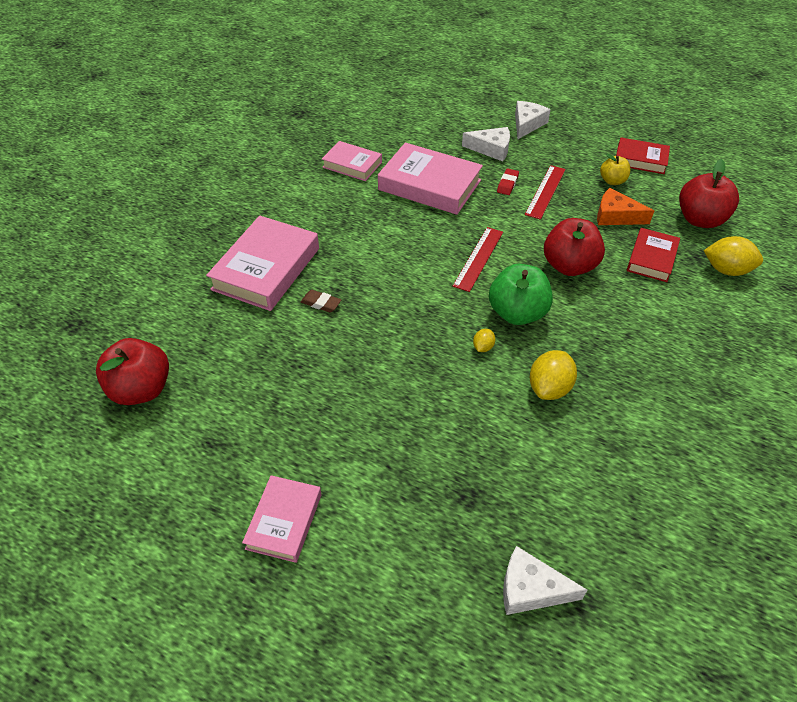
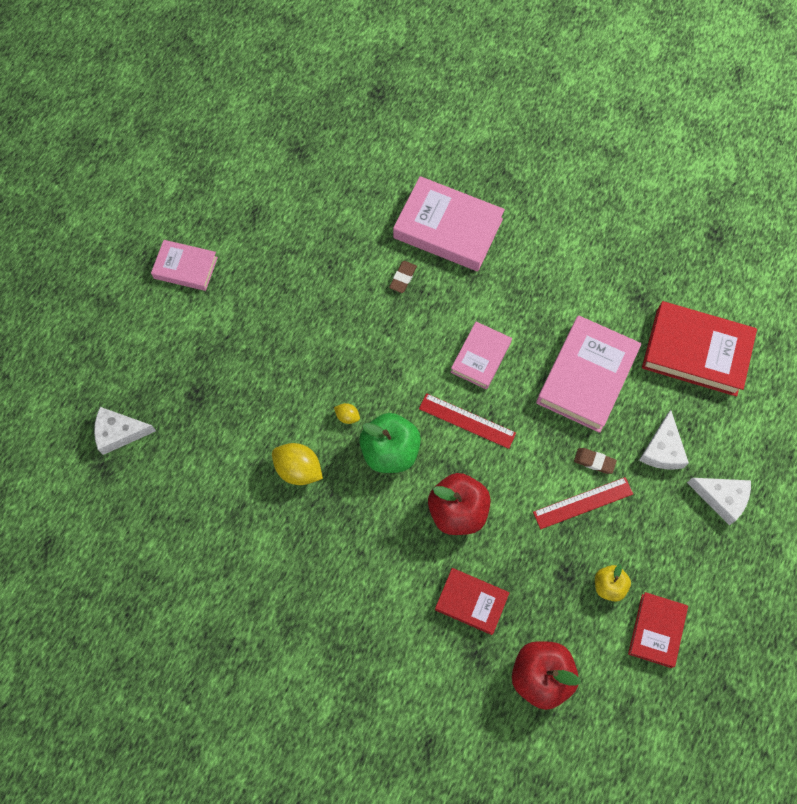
camera: 90 degrees right, 20 degrees up
red apple [96,338,169,405] -> none
pink book [322,141,382,181] -> pink book moved to [451,322,512,390]
red eraser [497,168,519,195] -> brown eraser [574,448,617,474]
white cheese [503,546,587,615] -> white cheese turned 105 degrees counterclockwise [94,407,156,455]
red ruler [525,165,566,220] -> red ruler turned 45 degrees counterclockwise [533,477,633,529]
orange cheese [597,188,654,225] -> none
yellow lemon [703,236,763,276] -> none
none -> red book [642,301,757,397]

